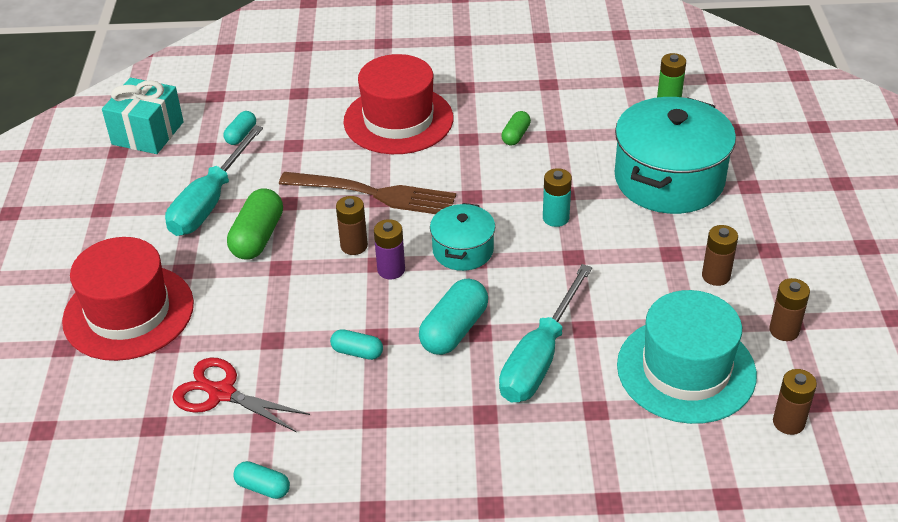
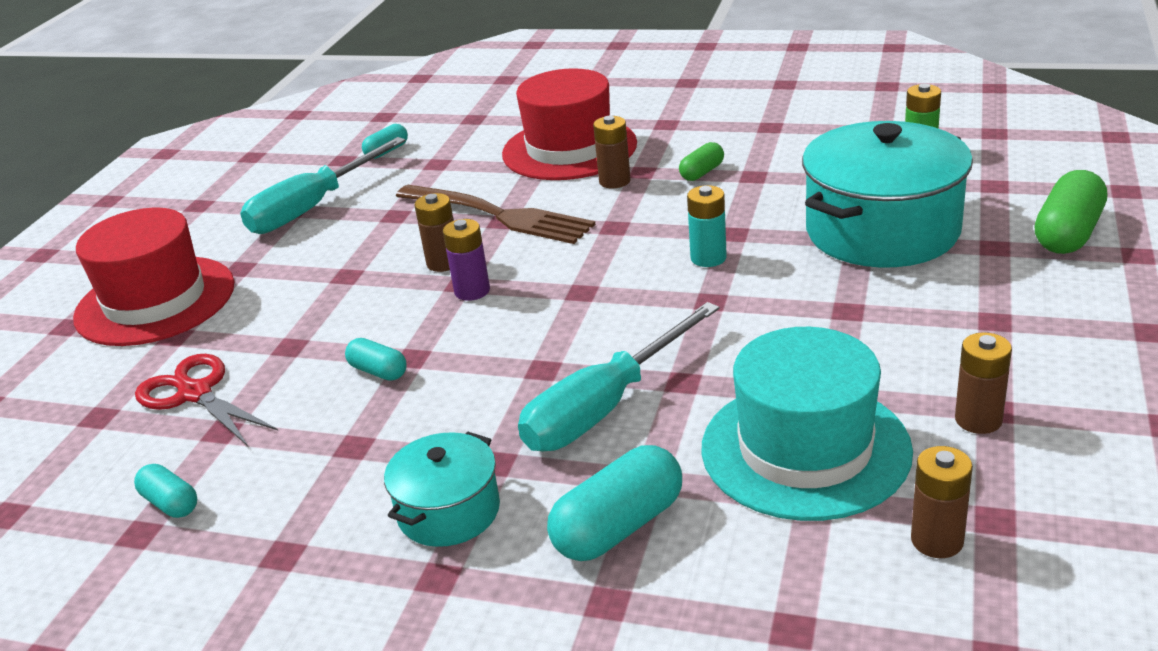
camera: 20 degrees right, 10 degrees down
turquoise gift [102,78,184,154] -> none
green capsule [227,188,283,260] -> green capsule moved to [1035,170,1107,254]
turquoise capsule [419,279,488,355] -> turquoise capsule moved to [547,445,682,561]
turquoise pot [430,203,495,271] -> turquoise pot moved to [384,432,500,547]
brown battery [702,225,738,286] -> brown battery moved to [593,116,631,188]

